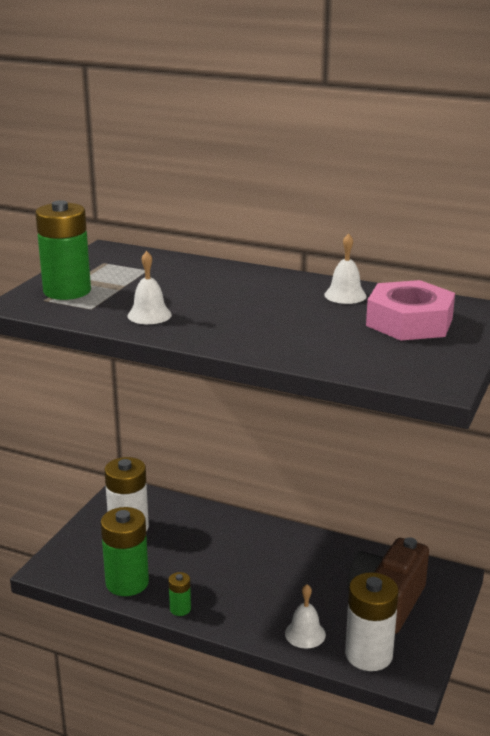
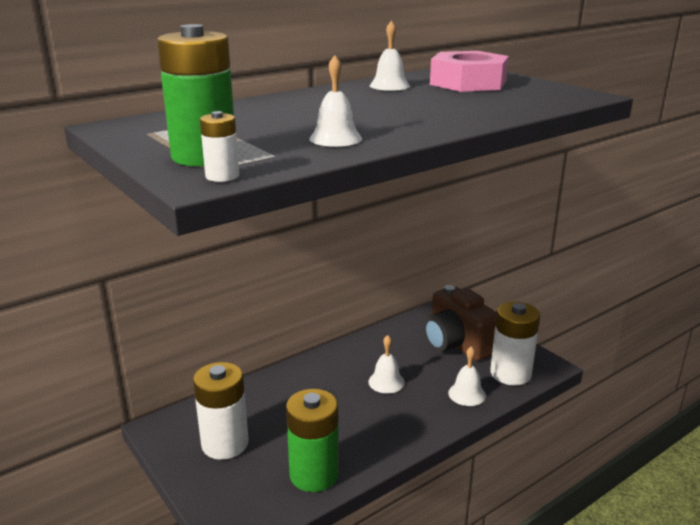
camera: 60 degrees left, 0 degrees up
green battery [169,572,191,616] -> none
none -> white battery [200,111,239,182]
none -> white bell [368,335,405,393]

